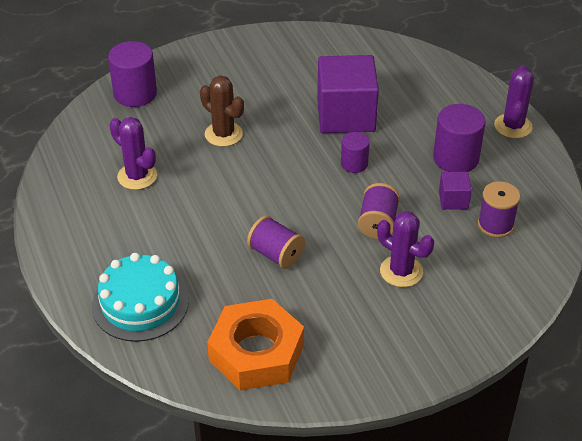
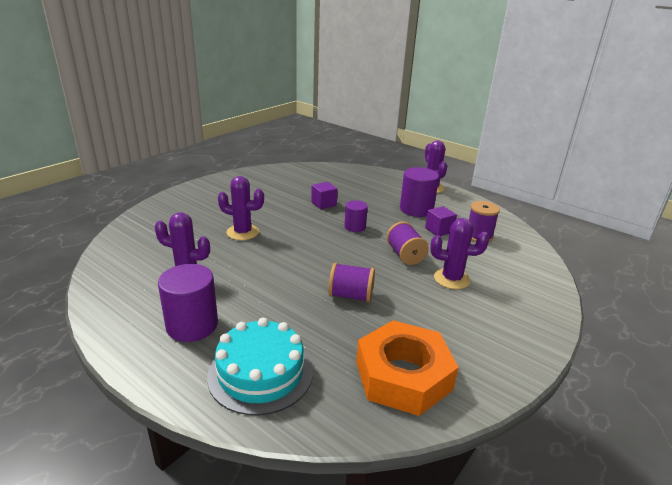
camera: 30 degrees left, 15 degrees down
purple cylinder [108,41,157,107] -> purple cylinder moved to [158,264,218,342]
brown cactus [200,75,244,147] -> purple cactus [218,176,264,240]
purple cube [317,55,379,133] -> purple cube [311,182,338,209], size x0.46

